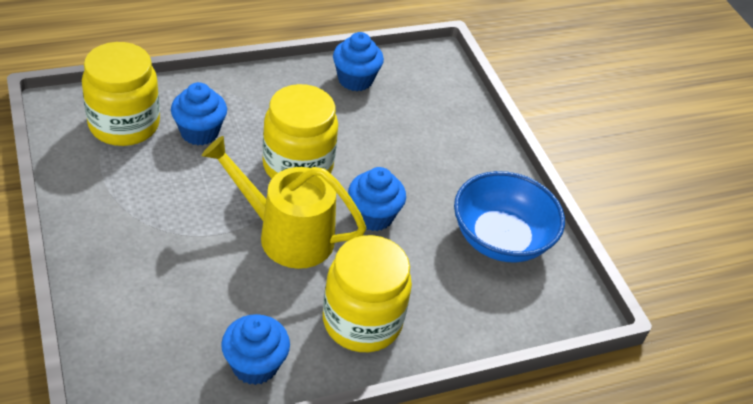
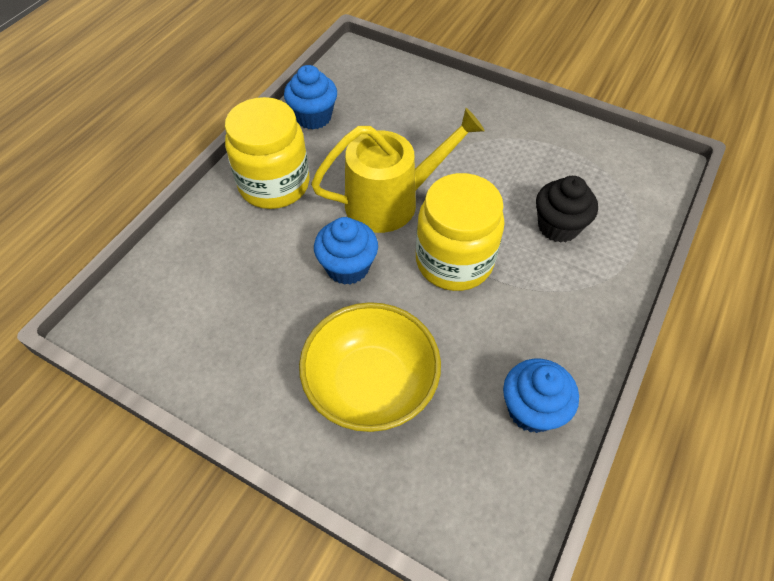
camera: 145 degrees right, 10 degrees up
yellow jar [82,42,160,146] -> none
blue cupcake [171,82,227,145] -> black cupcake [536,176,598,243]
blue bowl [454,171,565,262] -> none
none -> yellow bowl [299,302,441,432]

